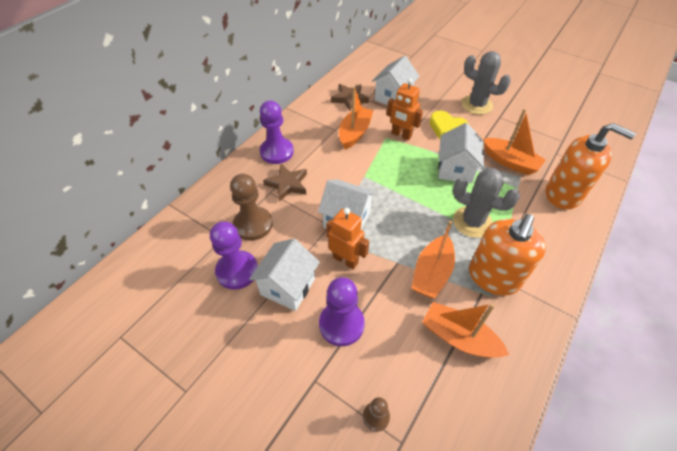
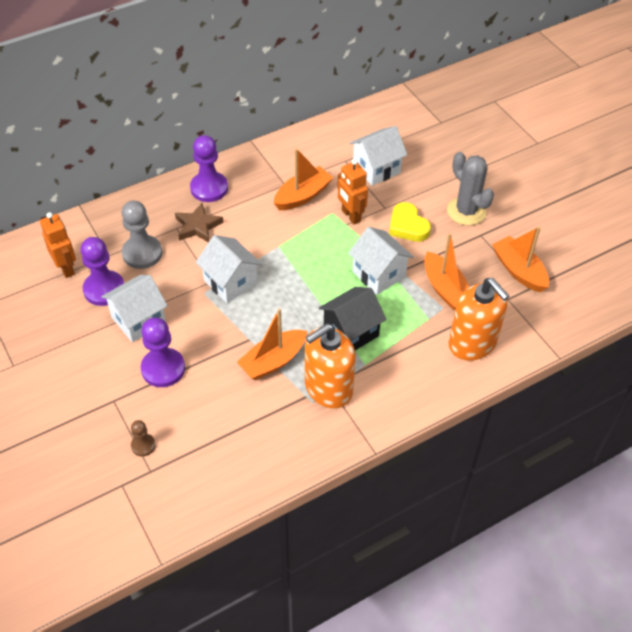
camera: 25 degrees right, 0 degrees up
brown pawn [230,174,273,241] -> grey pawn [121,201,162,269]
orange robot [326,208,369,269] -> orange robot moved to [40,212,76,278]
brown star [331,84,369,111] -> none
orange boat [422,302,509,358] -> orange boat moved to [492,226,549,292]
white house [438,123,484,183] -> white house turned 75 degrees counterclockwise [348,227,414,295]
grey cactus [453,168,520,238] -> black house [319,287,387,350]

